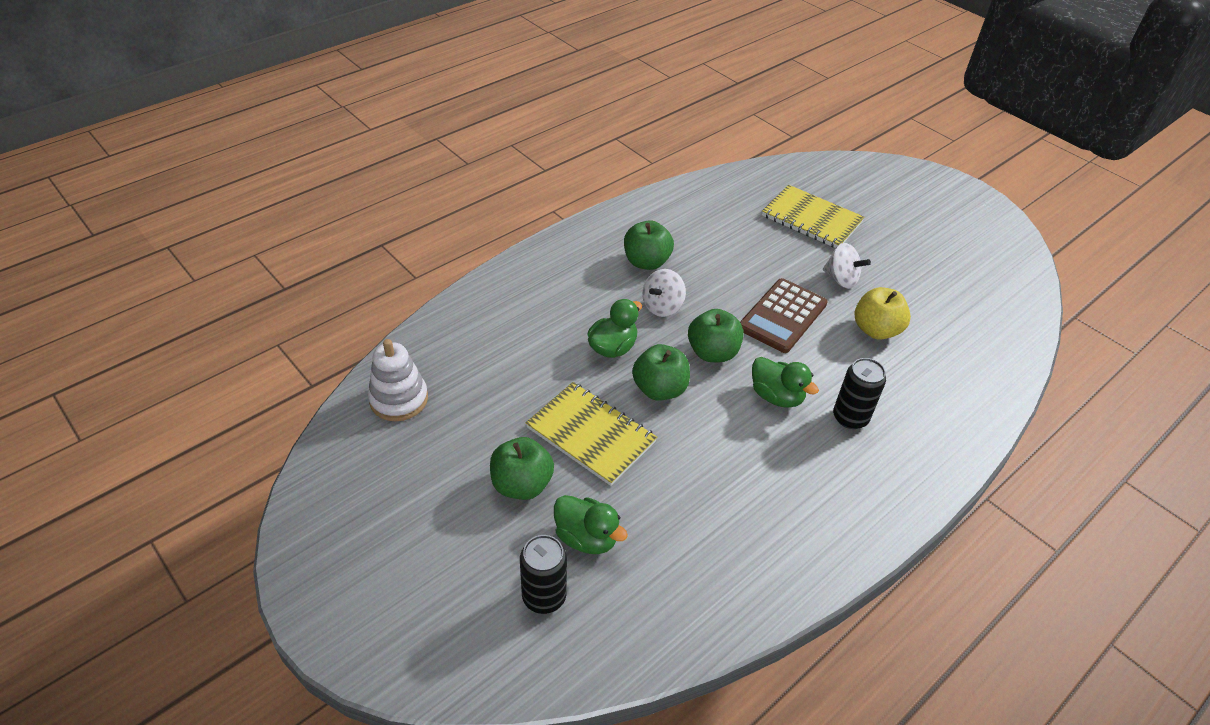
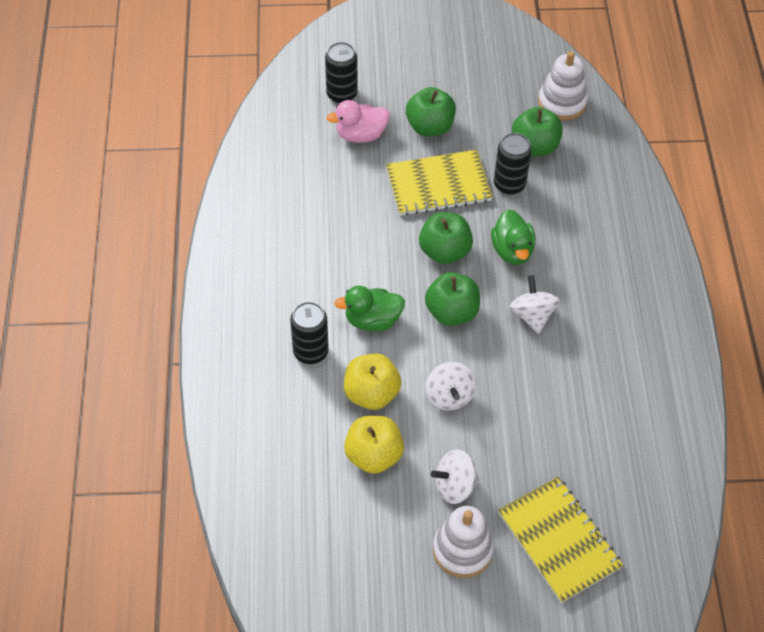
camera: 130 degrees right, 10 degrees up
green duck [554,495,628,554] -> pink duck [327,100,389,143]
green apple [624,220,674,270] -> green apple moved to [512,107,563,156]
brown calculator [740,278,828,353] -> white spinning top [425,362,476,411]
yellow notebook [762,185,865,248] -> yellow notebook turned 75 degrees clockwise [498,477,623,603]
none -> yellow apple [344,354,401,410]
none -> white stacking toy [433,506,494,578]
none -> black can [494,133,532,195]

